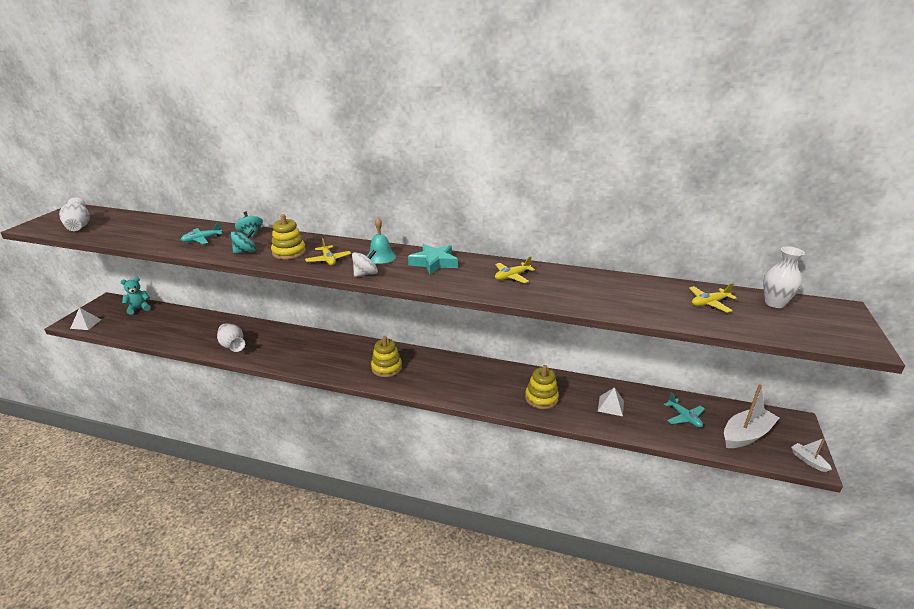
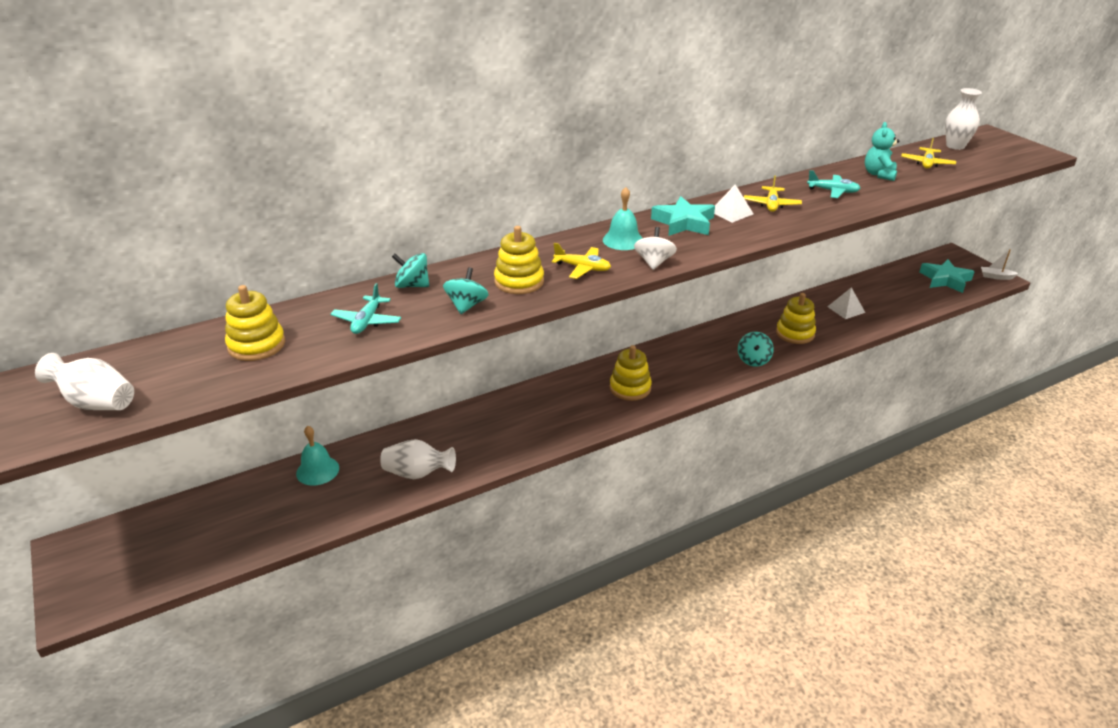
camera: 45 degrees left, 5 degrees up
white pyramid [70,308,102,330] -> white pyramid moved to [714,184,754,223]
turquoise teddy bear [120,277,151,315] -> turquoise teddy bear moved to [865,122,899,181]
turquoise plane [664,393,705,428] -> turquoise plane moved to [807,170,861,198]
white boat [724,384,779,448] -> turquoise star [919,259,975,293]
none -> yellow stacking toy [225,285,285,361]
none -> turquoise bell [296,426,339,486]
none -> turquoise spinning top [738,332,774,367]

